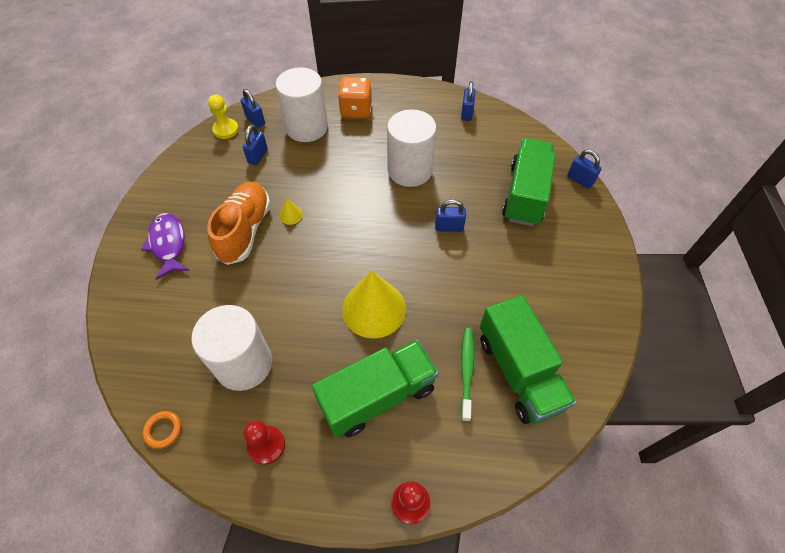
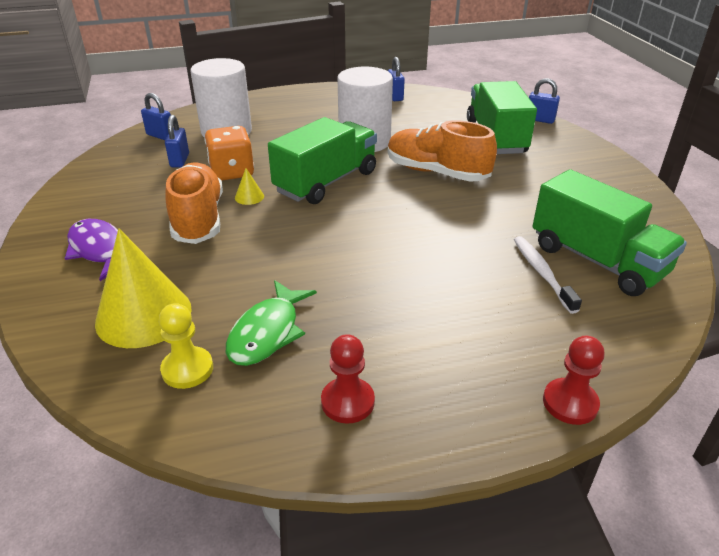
camera: 20 degrees left, 20 degrees down
orange ring [143,411,181,449] -> none
white cylinder [191,305,272,391] -> green fish [226,280,317,366]
yellow pawn [208,95,239,139] -> yellow pawn moved to [159,303,213,389]
green truck [312,340,439,437] -> green truck moved to [268,117,377,204]
orange dice [338,77,372,118] -> orange dice moved to [204,126,254,181]
yellow cone [342,270,406,339] -> yellow cone moved to [95,229,192,348]
blue padlock [435,199,466,232] -> orange shoe [388,120,497,182]
green toothbrush [461,328,474,422] -> white toothbrush [514,236,582,314]

